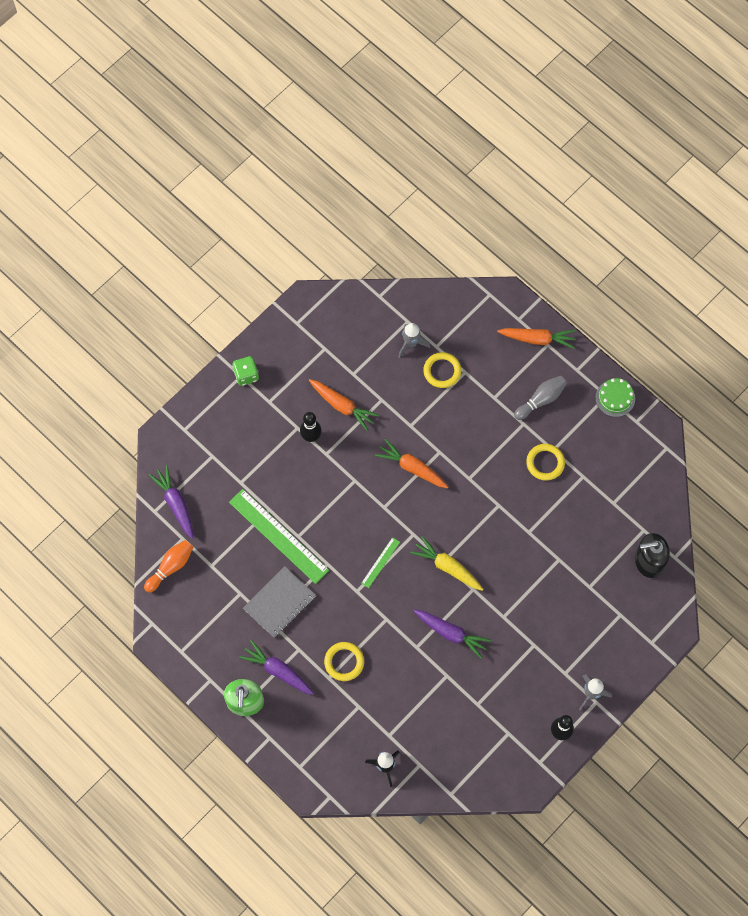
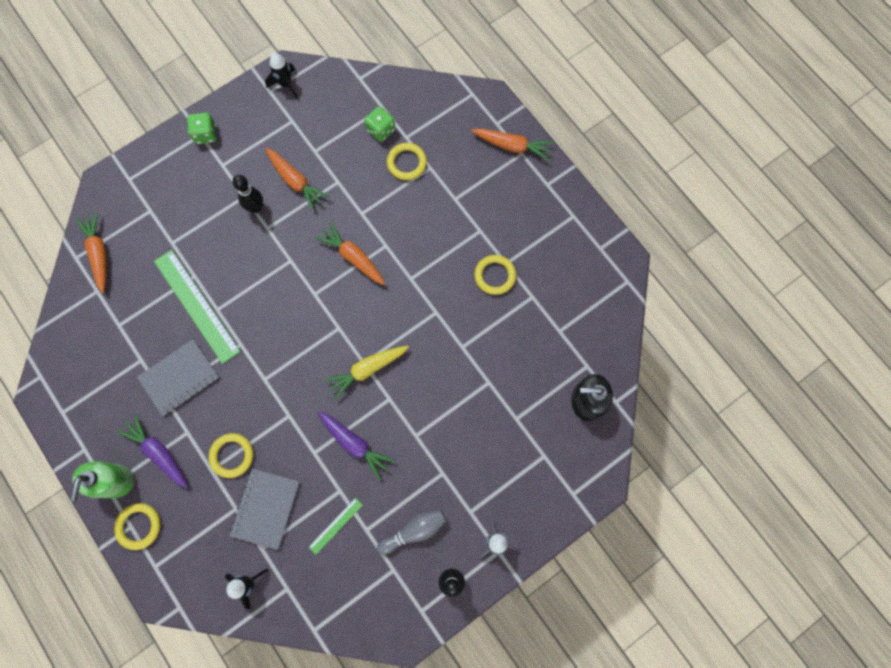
camera: 10 degrees right, 5 degrees up
orange bowling pin [144,540,193,592] -> none
purple carrot [149,465,194,539] -> orange carrot [76,212,107,293]
green ruler [361,537,400,588] -> green ruler moved to [308,498,363,555]
grey rocket [398,323,430,358] -> green dice [364,106,395,142]
yellow carrot [410,536,484,591] -> yellow carrot turned 75 degrees counterclockwise [324,346,409,400]
grey bowling pin [514,376,567,420] -> grey bowling pin moved to [377,510,446,555]
green cake [595,378,635,417] -> none
none -> yellow ring [114,503,160,550]
none -> grey notebook [230,468,299,550]
none -> black rocket [265,53,298,99]

